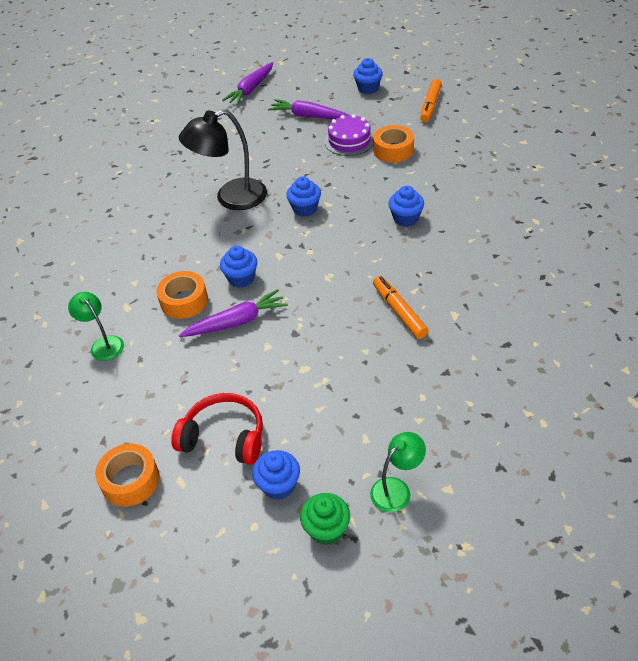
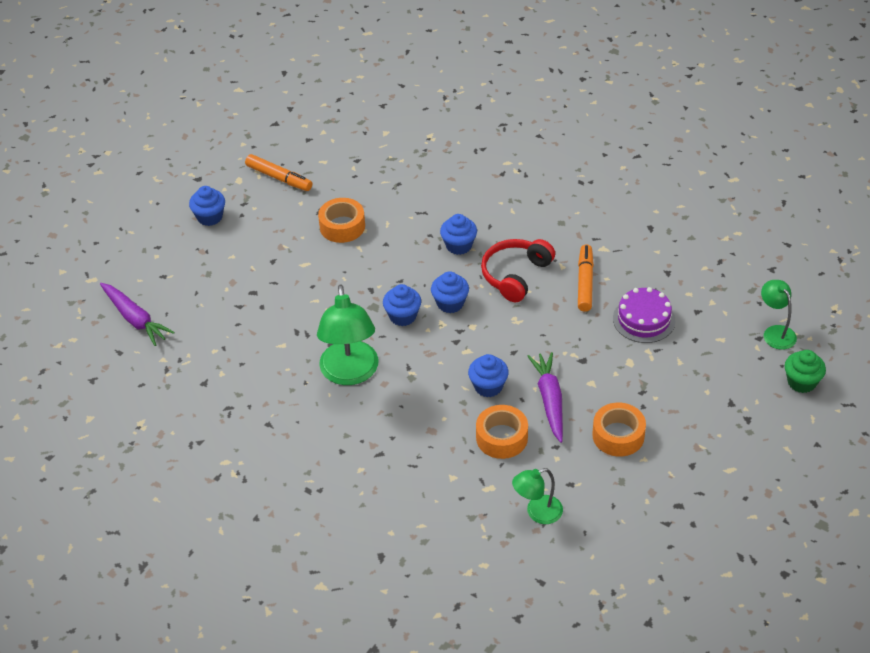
camera: 75 degrees left, 0 degrees up
orange tape [95,444,160,507] -> orange tape moved to [592,403,646,457]
red headphones [171,393,263,465] -> red headphones moved to [481,239,555,302]
black lamp [179,109,267,210] -> green lamp [317,284,378,385]
blue cupcake [252,450,300,500] -> blue cupcake moved to [431,271,469,313]
purple carrot [268,99,351,119] -> none
purple cake [325,114,374,156] -> purple cake moved to [613,287,675,343]
orange marker [373,276,429,339] -> orange marker turned 105 degrees clockwise [578,244,594,312]

